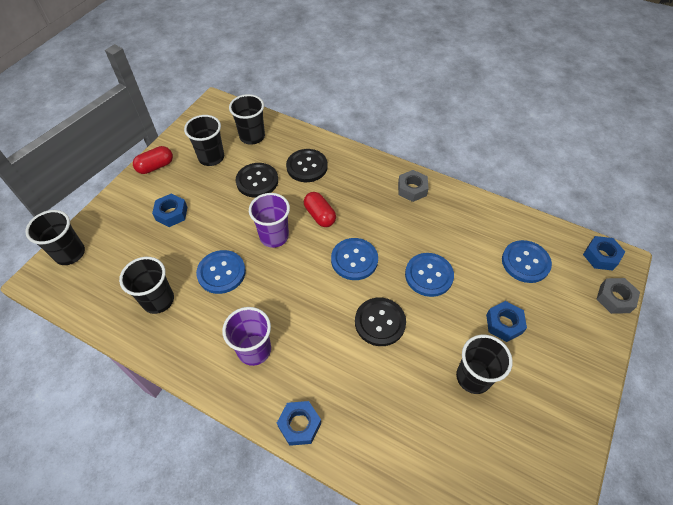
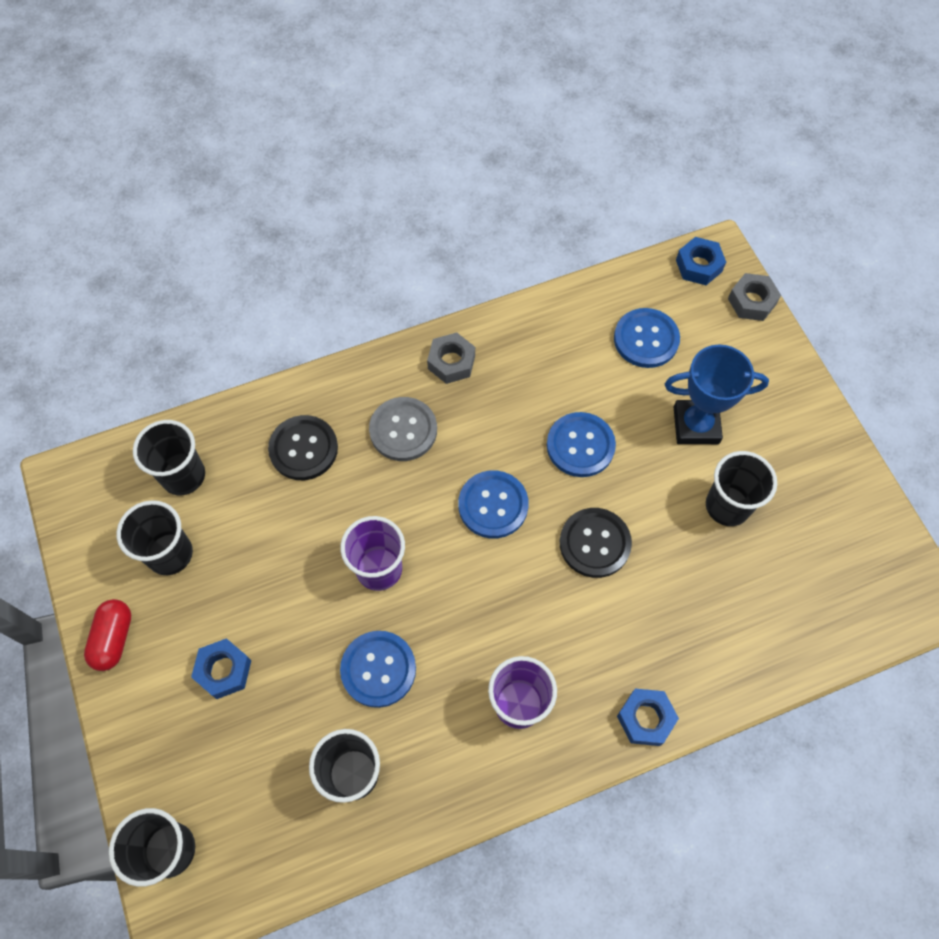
camera: 50 degrees left, 10 degrees up
black button [236,163,278,198] -> none
red capsule [304,192,336,227] -> none
blue nut [486,301,527,342] -> blue trophy [665,344,769,444]
none -> grey button [369,397,437,461]

